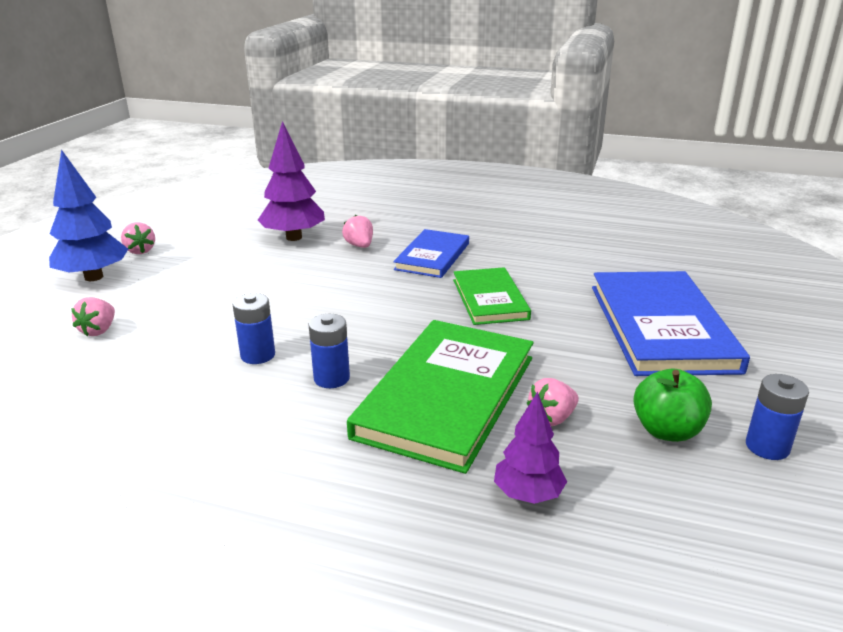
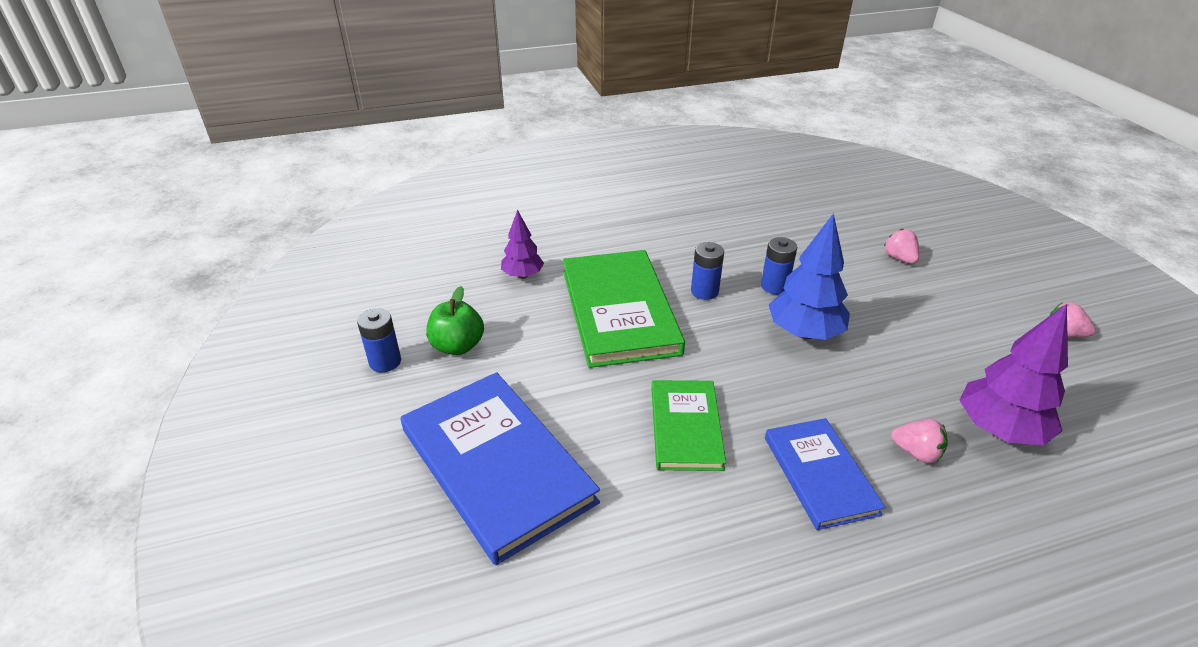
camera: 145 degrees right, 10 degrees up
blue tree [49,149,128,281] -> blue tree moved to [769,213,850,340]
green book [453,267,531,325] -> green book turned 45 degrees clockwise [651,380,726,471]
pink strawberry [527,378,579,426] -> none

